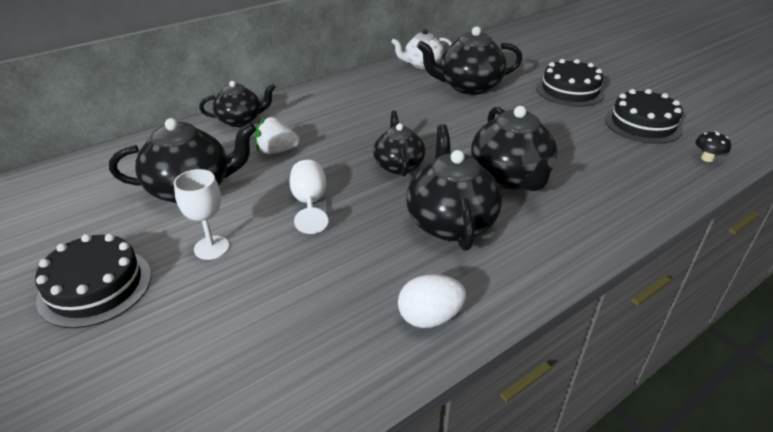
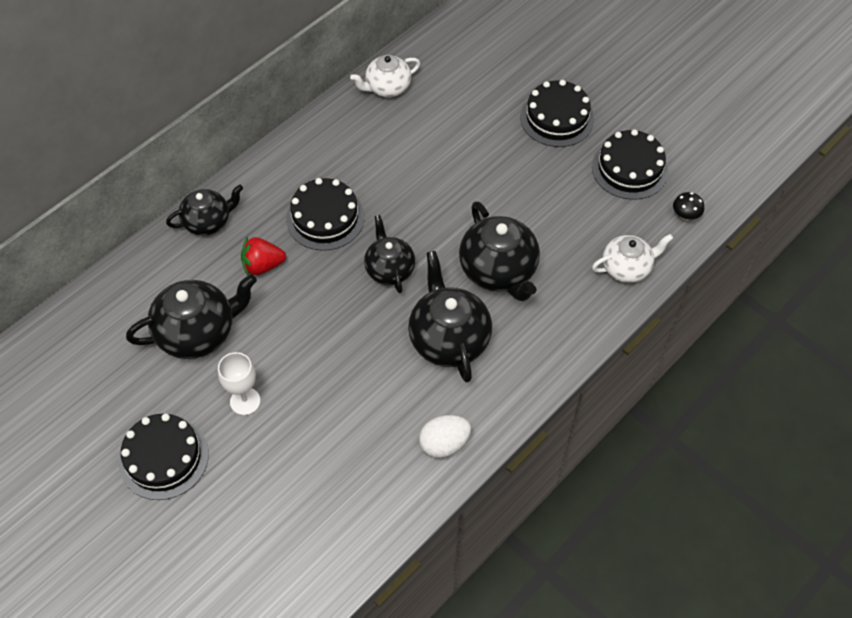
camera: 10 degrees left, 20 degrees up
white strawberry [255,117,300,154] -> red strawberry [241,236,286,275]
white goblet [289,160,328,234] -> none
black teapot [417,26,522,95] -> none
none -> black cake [286,178,365,251]
none -> white teapot [592,234,673,283]

